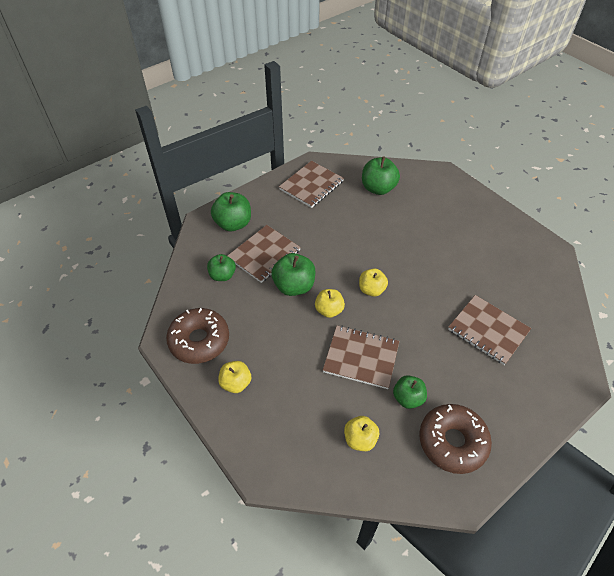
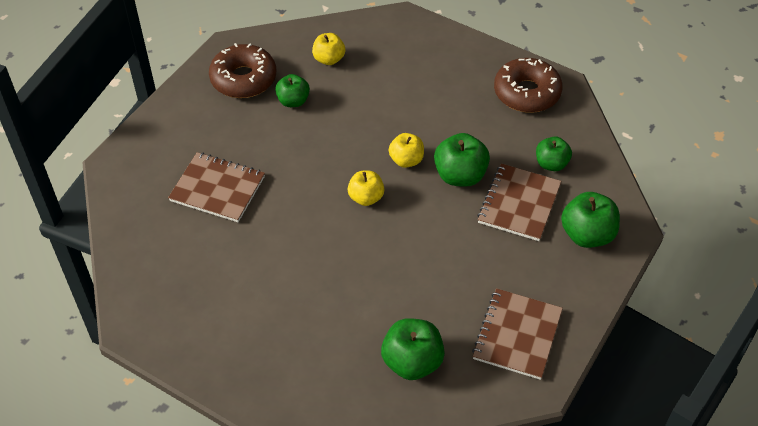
camera: 160 degrees right, 0 degrees up
yellow apple [218,361,251,393] -> none
brown notebook [323,325,399,389] -> none

